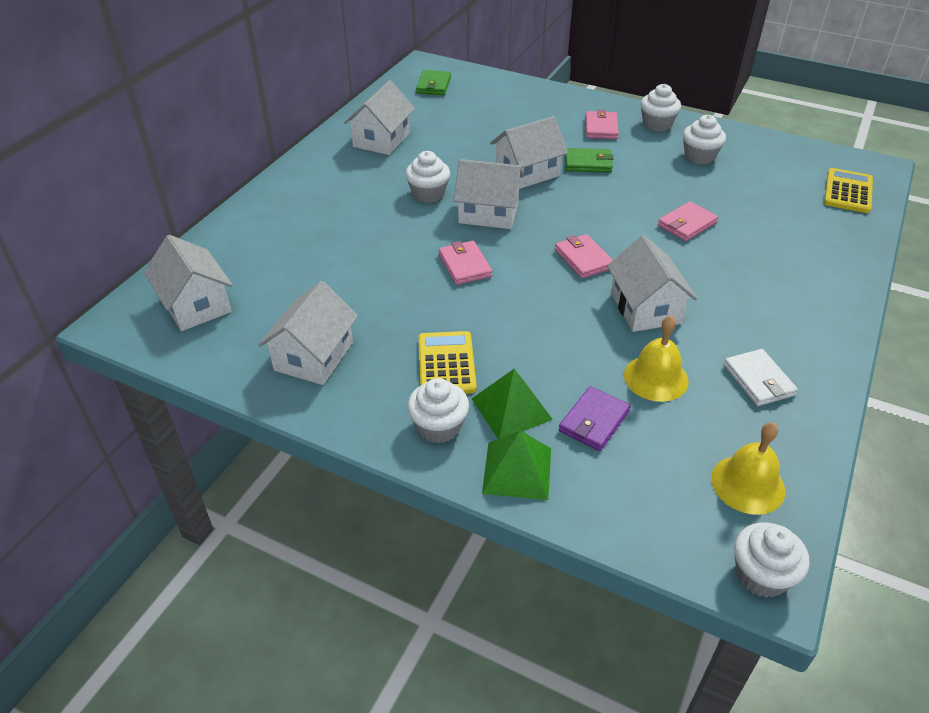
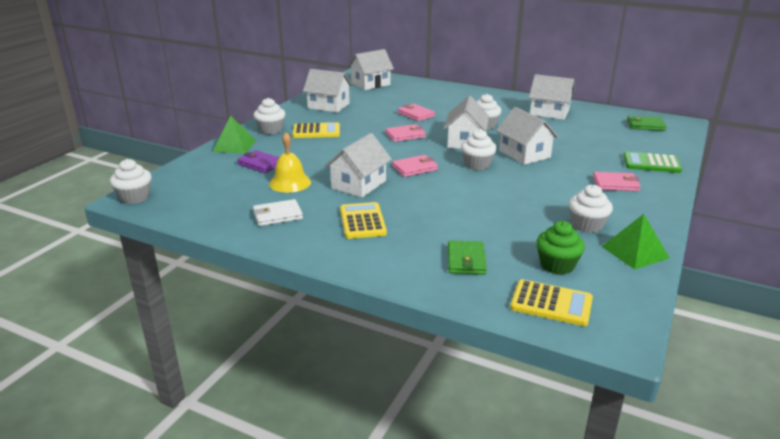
camera: 90 degrees right, 15 degrees down
green pyramid [472,369,553,439] -> green pyramid moved to [601,214,670,269]
green wallet [565,148,613,173] -> green wallet moved to [448,241,487,275]
white house [607,235,697,332] -> white house turned 45 degrees counterclockwise [325,133,392,198]
white cupcake [641,84,681,132] -> white cupcake moved to [461,129,497,170]
pink wallet [658,201,718,241] -> pink wallet moved to [397,104,435,122]
yellow bell [711,422,785,515] -> none
none -> yellow calculator [340,202,387,239]
none -> green cupcake [536,221,585,275]
none -> green calculator [623,152,682,173]

